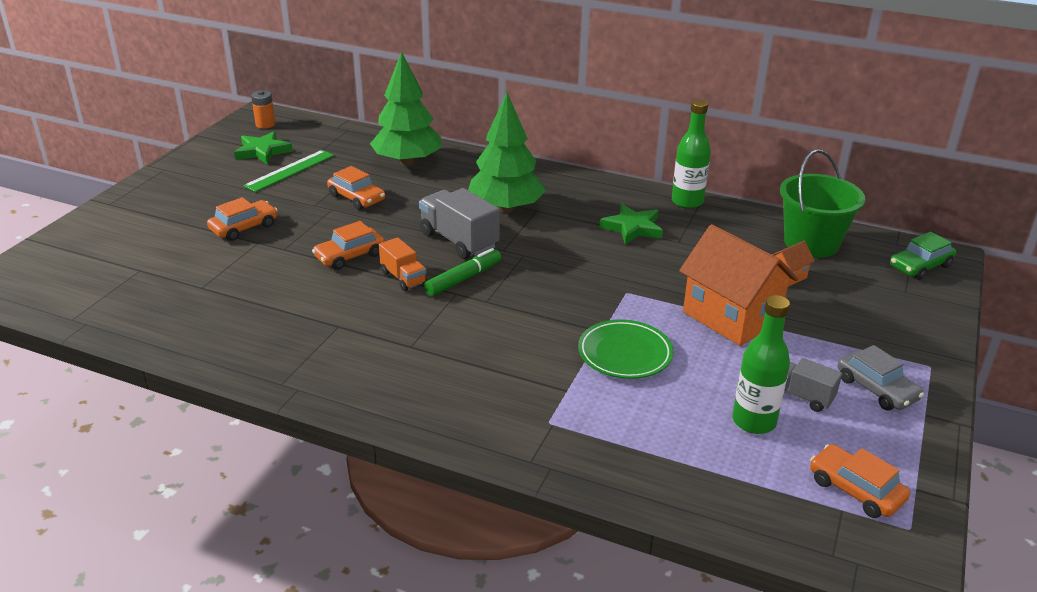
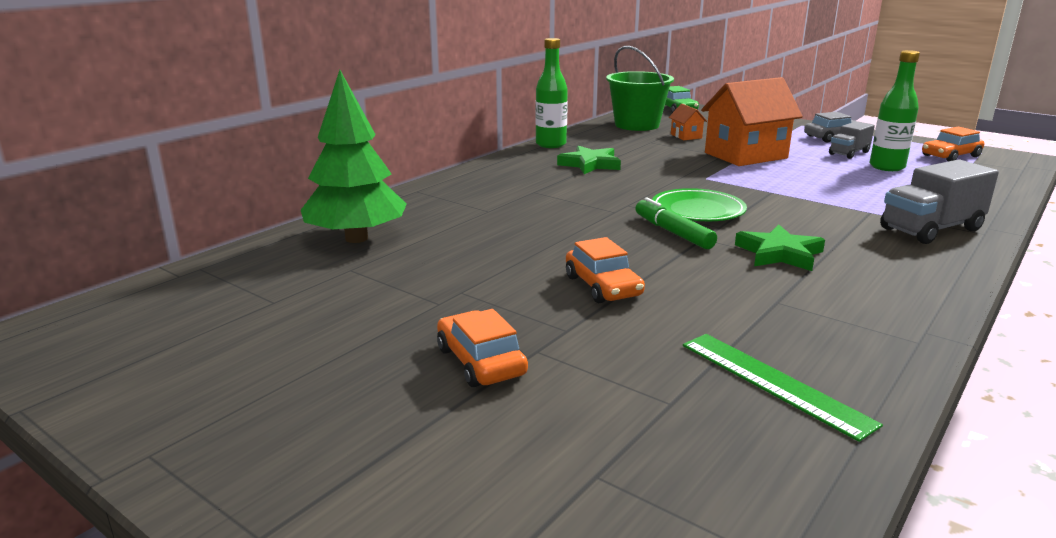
camera: 75 degrees left, 10 degrees down
green star [234,131,293,164] -> green star moved to [735,224,825,271]
green ruler [243,150,334,192] -> green ruler moved to [683,334,883,442]
orange battery [251,90,275,129] -> none
orange car [327,166,385,210] -> none
orange truck [379,237,427,291] -> none
grey truck [419,188,500,259] -> grey truck moved to [880,159,999,244]
green tree [468,92,546,213] -> none
green plate [578,319,673,379] -> green plate moved to [652,188,747,221]

